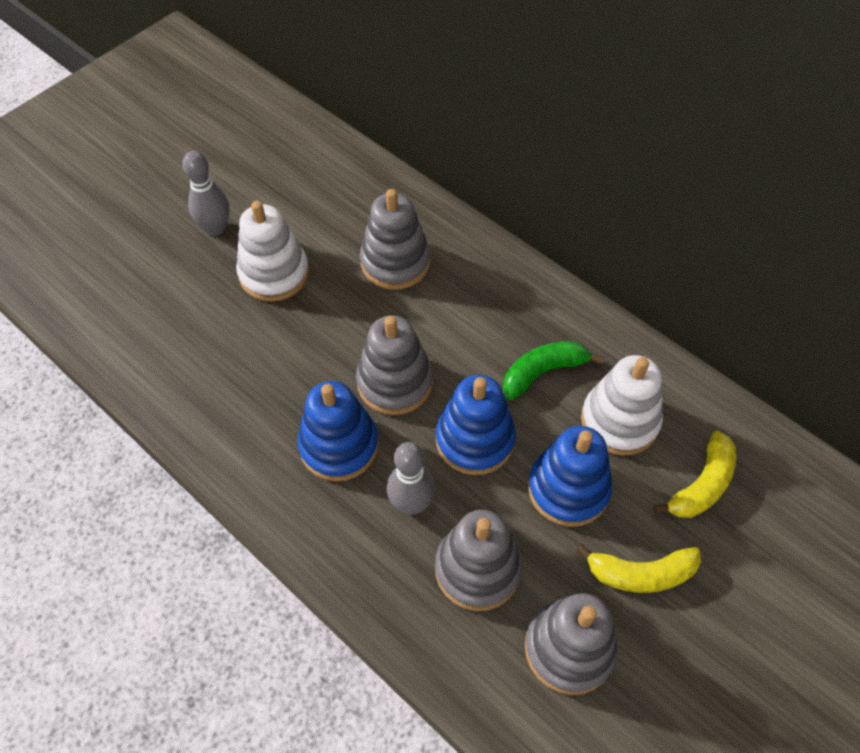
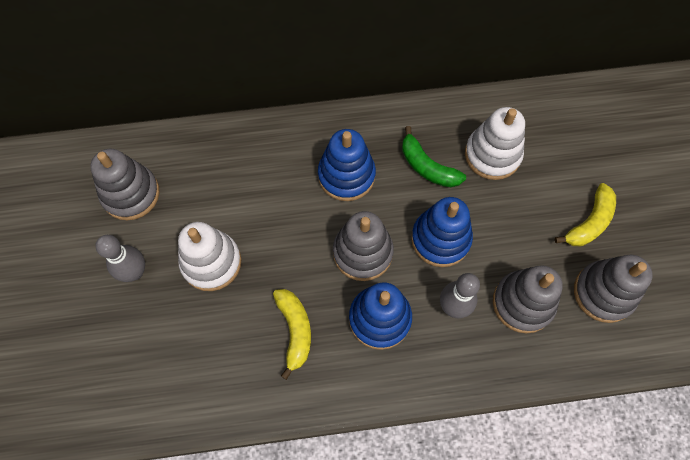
camera: 50 degrees left, 10 degrees up
grey stacking toy [360,189,430,290] -> grey stacking toy moved to [90,149,160,220]
green banana [503,341,604,400] -> green banana turned 60 degrees counterclockwise [402,126,466,187]
blue stacking toy [528,426,613,527] -> blue stacking toy moved to [318,129,376,201]
yellow banana [653,431,736,518] -> yellow banana moved to [273,289,311,380]

